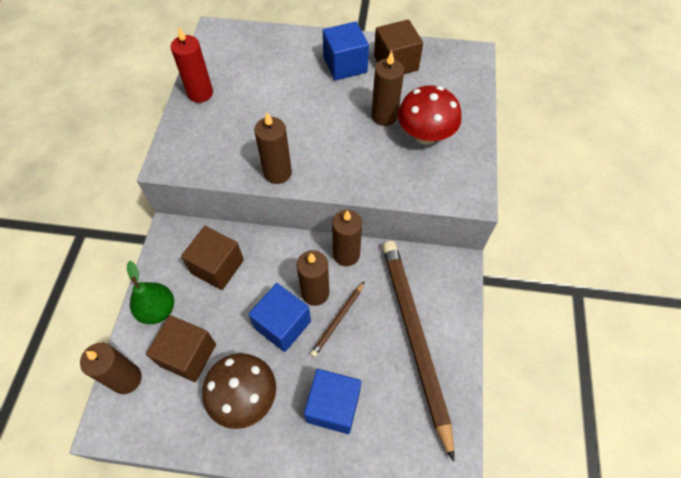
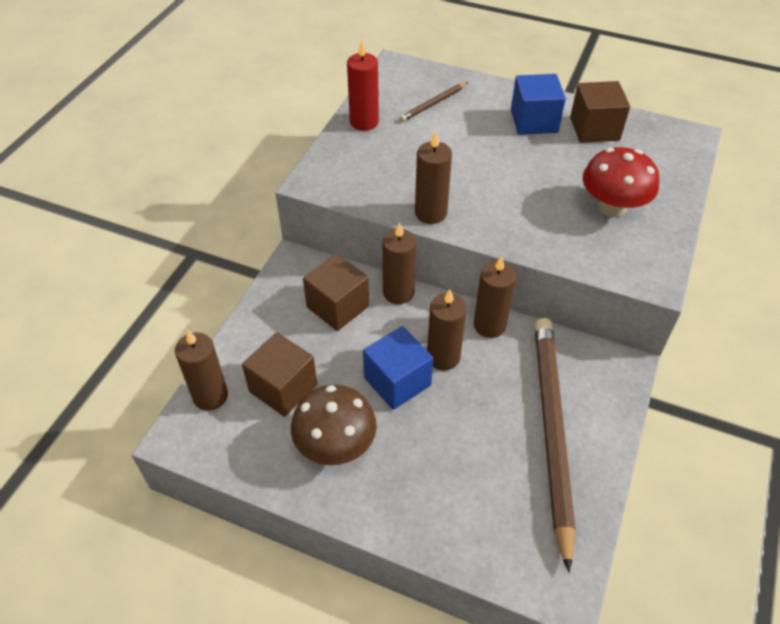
camera: 15 degrees right, 10 degrees down
green pear [127,261,174,324] -> none
blue cube [304,369,361,434] -> none
brown pencil [310,281,365,357] -> brown pencil moved to [400,82,468,122]
brown candle [371,51,404,126] -> brown candle moved to [382,222,416,304]

